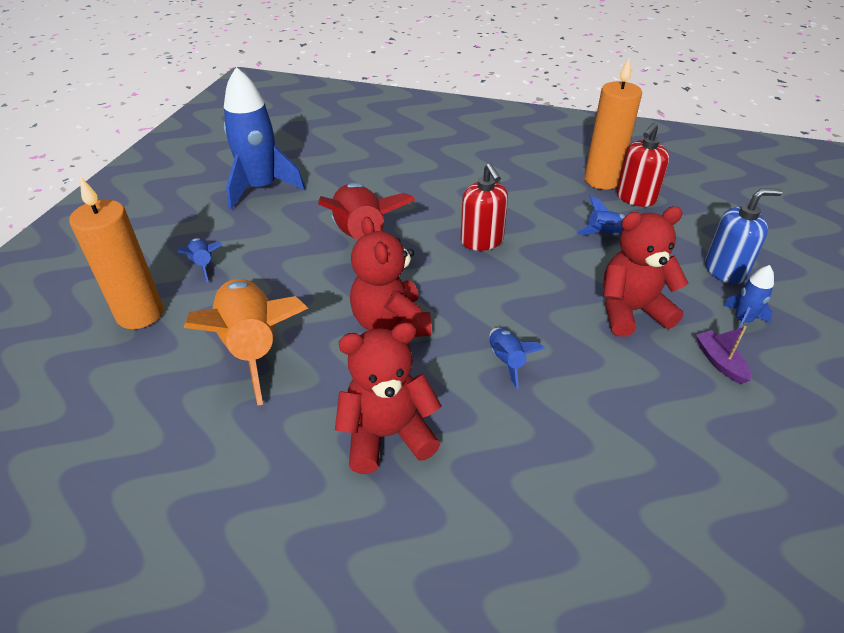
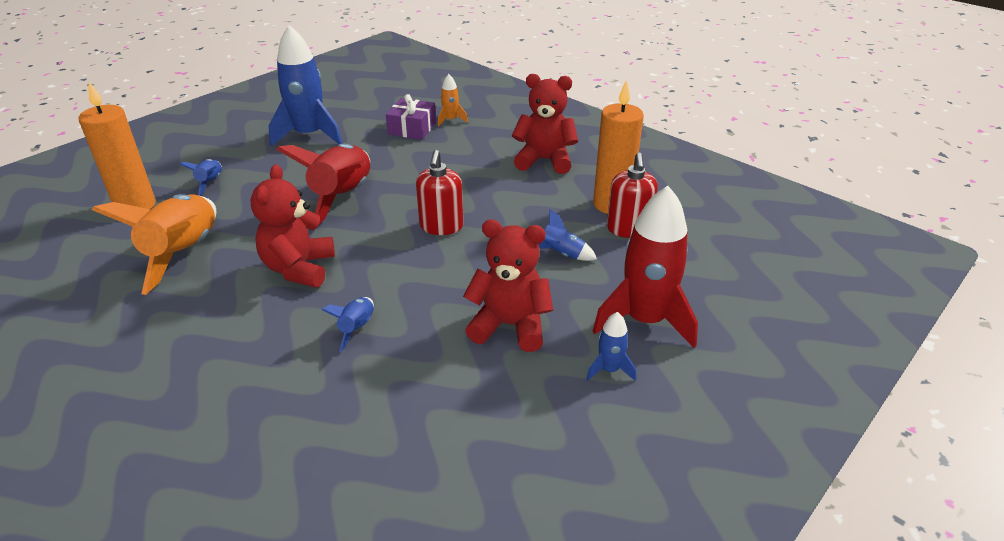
camera: 25 degrees right, 5 degrees down
red teddy bear [335,322,441,474] -> red teddy bear moved to [512,74,578,174]
red soap dispenser [617,122,669,207] -> red soap dispenser turned 60 degrees counterclockwise [607,152,658,238]
purple boat [696,326,751,384] -> none
blue soap dispenser [705,188,782,284] -> red rocket [593,186,698,348]
none -> purple gift [386,94,436,140]
none -> orange rocket [438,74,468,127]

